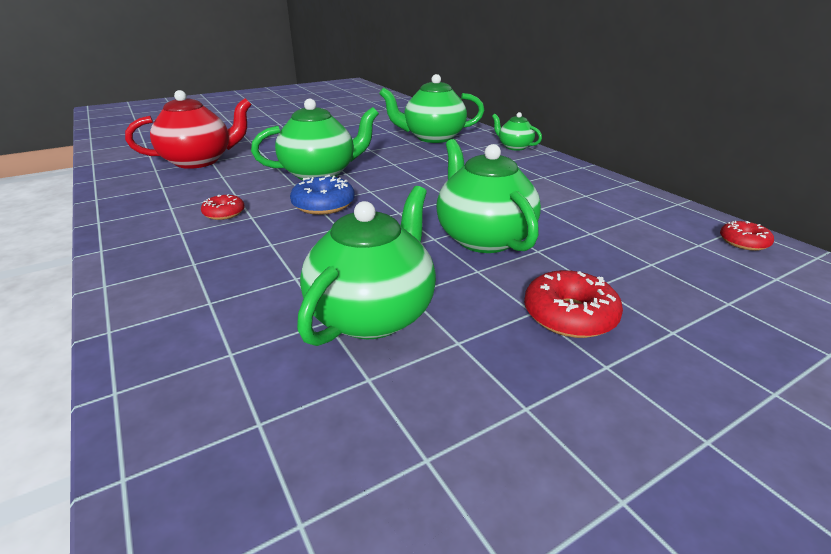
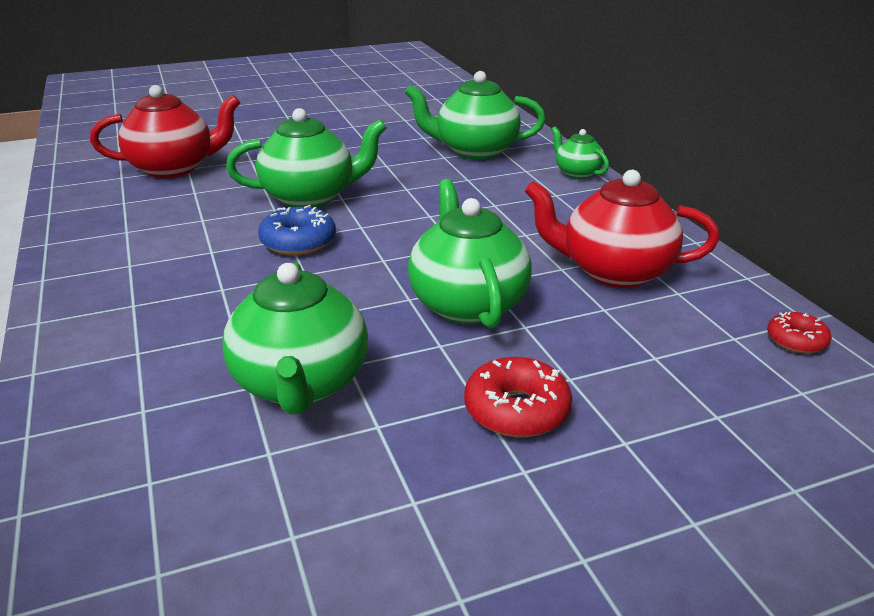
camera: 10 degrees right, 0 degrees up
red donut [201,194,245,220] -> none
green teapot [297,186,436,346] -> green teapot turned 135 degrees clockwise [222,262,368,415]
none -> red teapot [525,170,719,288]

